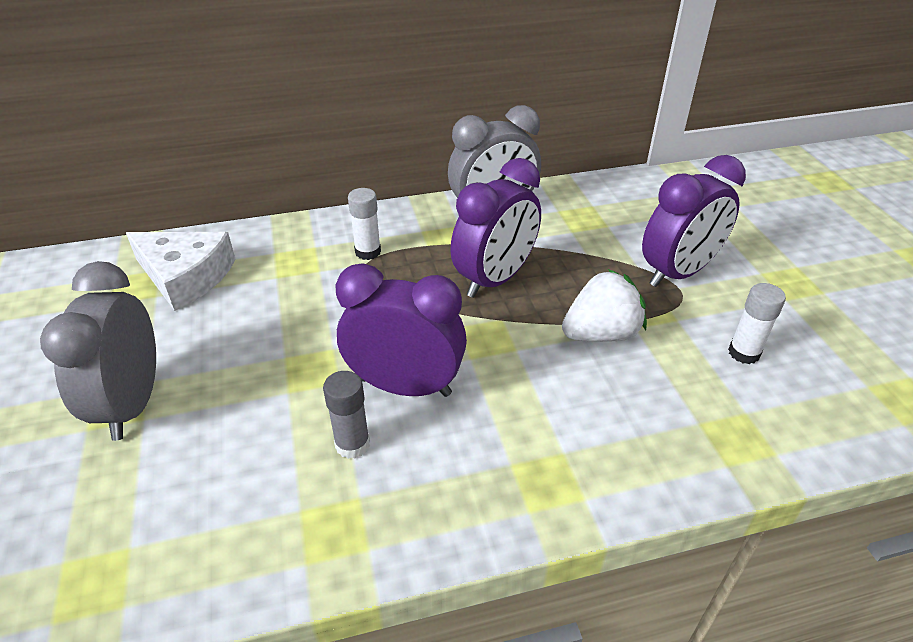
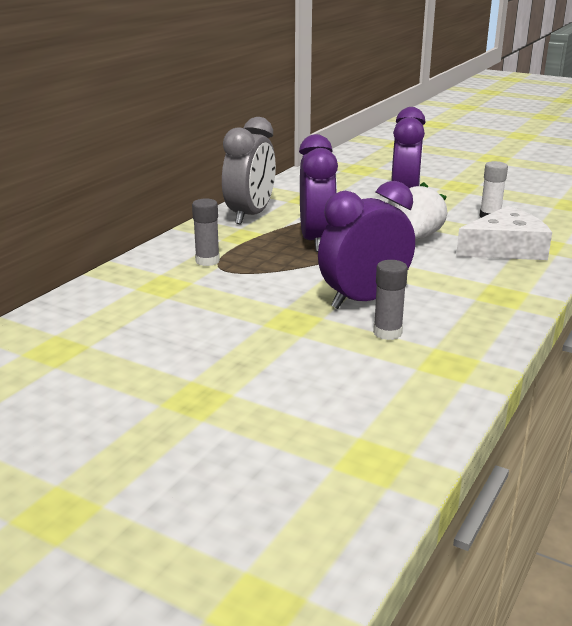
camera: 45 degrees left, 15 degrees down
grey clock [40,261,156,441] -> none
white cheese [126,232,235,311] -> white cheese moved to [456,206,552,260]
white glue stick [348,188,381,260] -> grey glue stick [192,199,220,266]

